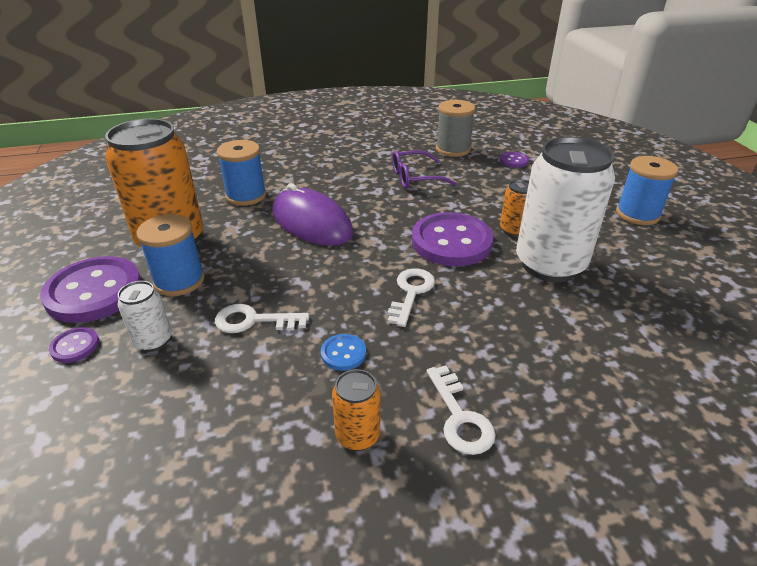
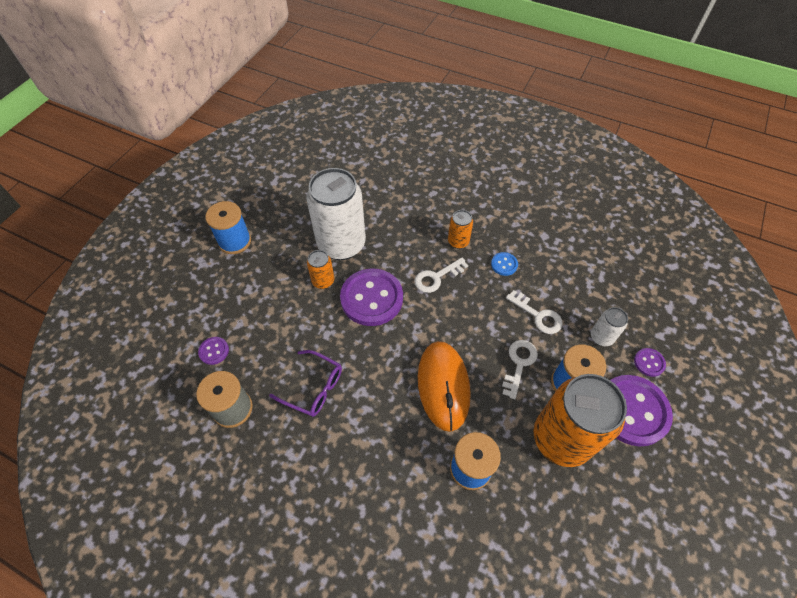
camera: 140 degrees left, 20 degrees up
purple mouse [272,183,354,246] -> orange mouse [418,341,471,432]
orange can [332,369,380,451] -> orange can moved to [448,210,473,249]
white key [427,365,496,455] -> white key moved to [502,340,538,399]

